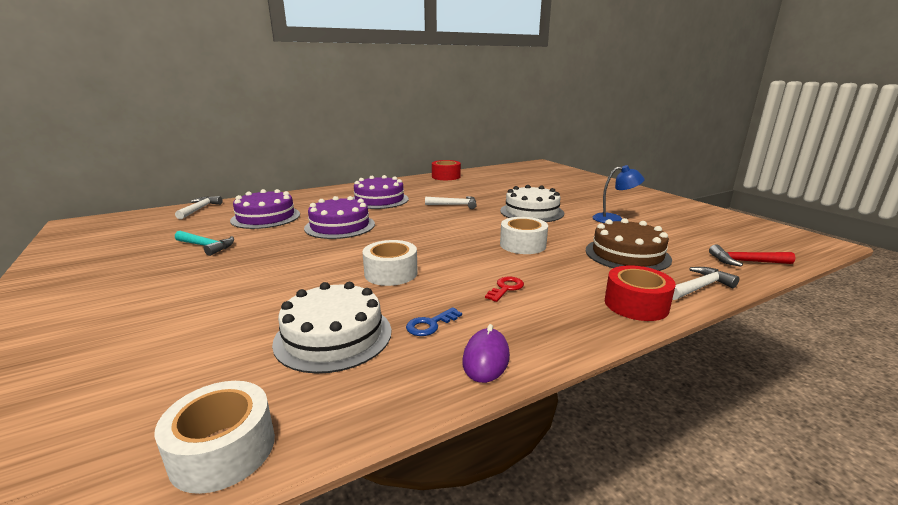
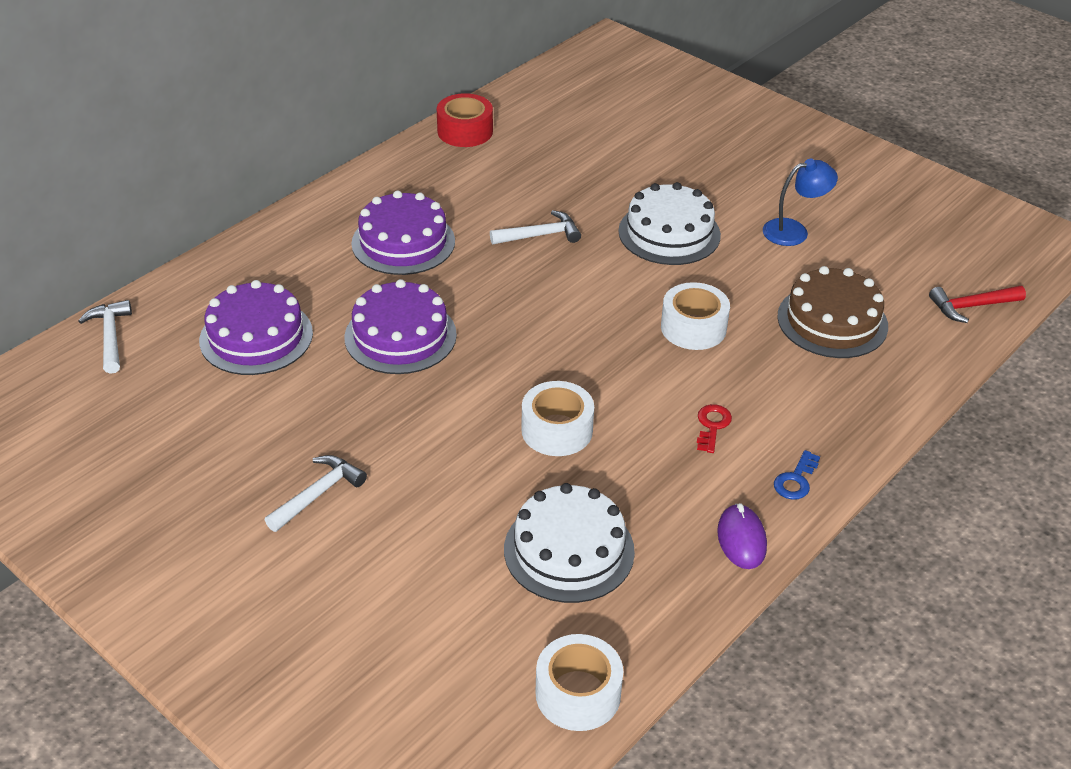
camera: 20 degrees left, 20 degrees up
turquoise hammer [175,231,234,256] -> none
blue key [406,307,462,336] -> blue key moved to [774,450,820,500]
red tape [605,265,676,321] -> none
white hammer [672,267,740,300] -> white hammer moved to [265,455,367,532]

